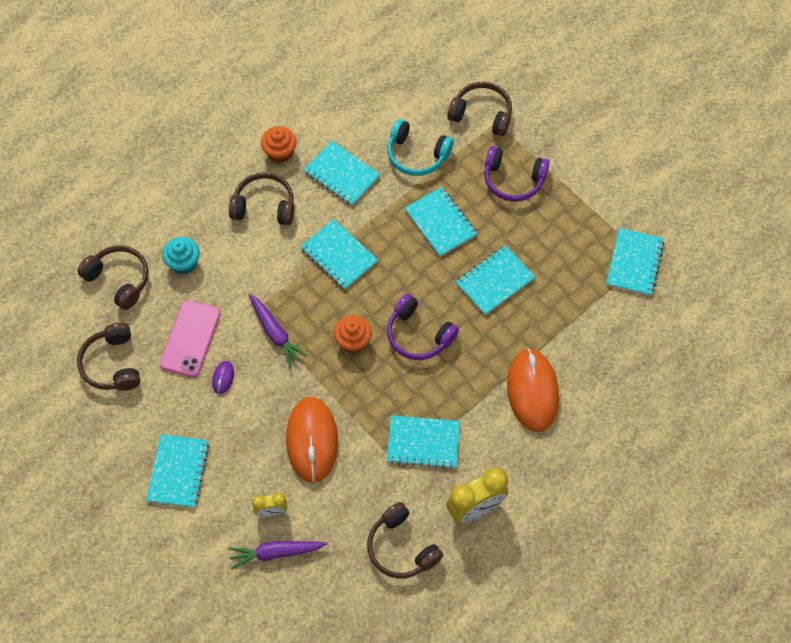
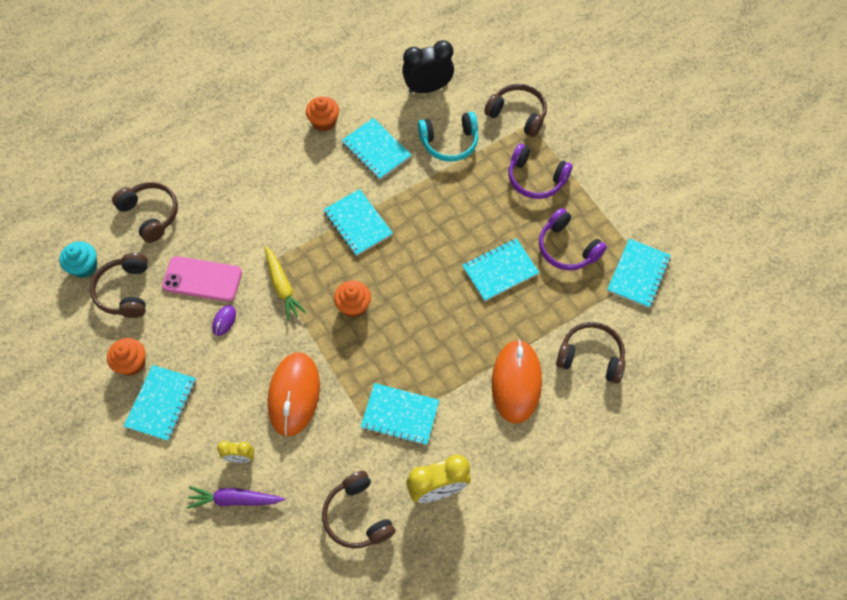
camera: 10 degrees right, 0 degrees up
pink phone [160,300,220,377] -> pink phone turned 75 degrees clockwise [162,256,242,302]
turquoise cupcake [162,237,200,274] -> turquoise cupcake moved to [59,241,97,278]
brown headphones [229,172,294,225] -> brown headphones moved to [556,322,626,383]
purple carrot [248,294,307,367] -> yellow carrot [264,246,307,321]
turquoise headphones [387,119,453,176] -> turquoise headphones turned 45 degrees counterclockwise [418,112,478,162]
purple headphones [387,294,459,360] -> purple headphones moved to [539,208,607,270]
turquoise notebook [405,187,478,257] -> none
none -> orange cupcake [107,338,145,376]
none -> black clock [402,40,454,93]

